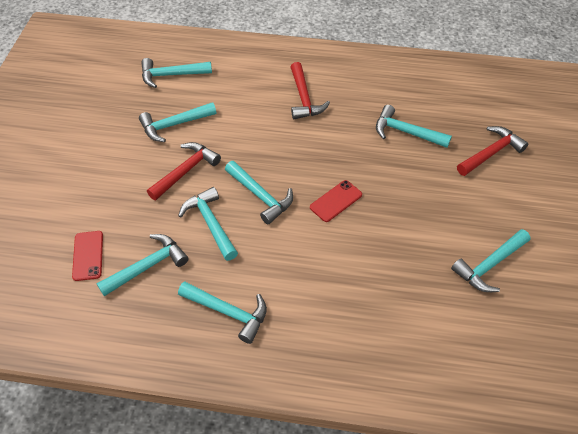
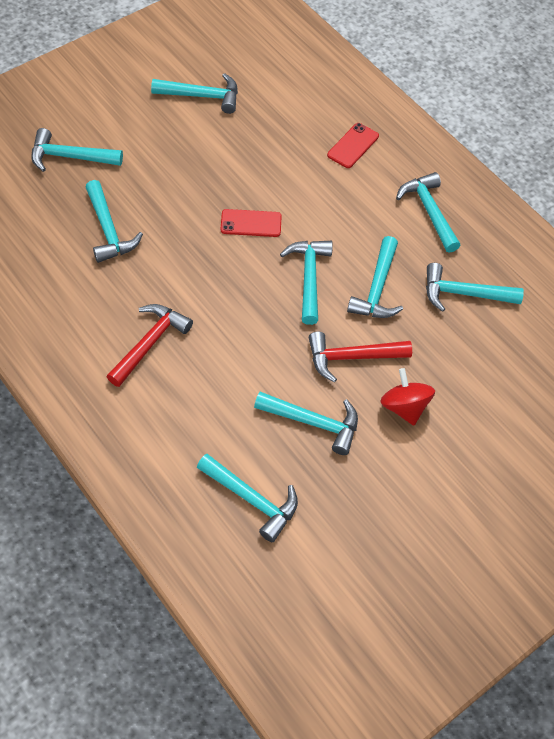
camera: 140 degrees left, 5 degrees up
red phone [72,231,103,281] -> red phone moved to [327,123,379,168]
red hammer [457,126,528,176] -> turquoise hammer [31,128,123,172]
none -> red spinning top [380,368,435,426]

